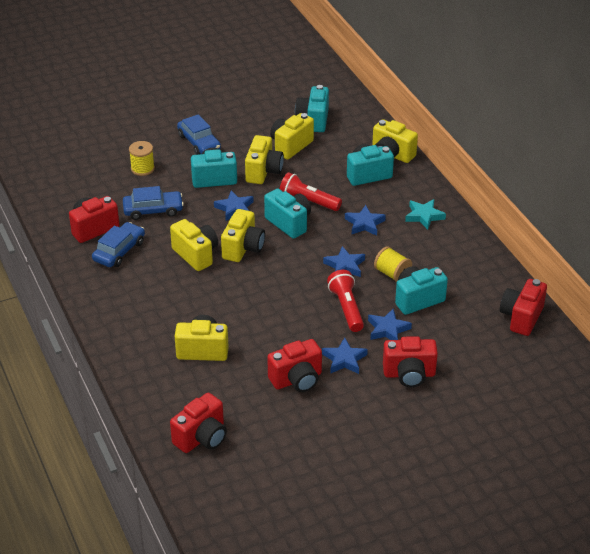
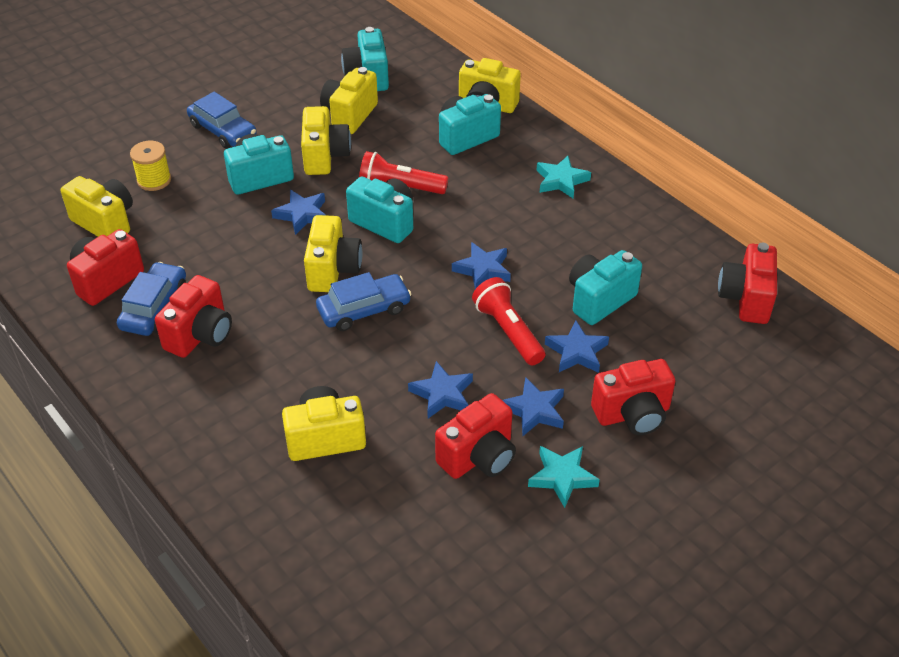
camera: 15 degrees left, 5 degrees up
blue car [123,186,184,220] -> blue car moved to [316,272,411,331]
yellow camera [170,219,218,271] -> yellow camera moved to [61,176,133,237]
red camera [170,393,227,453] -> red camera moved to [155,275,232,358]
blue star [345,205,386,236] -> blue star moved to [408,361,473,418]
yellow spool [374,247,412,282] -> none
none -> turquoise star [528,446,600,508]

